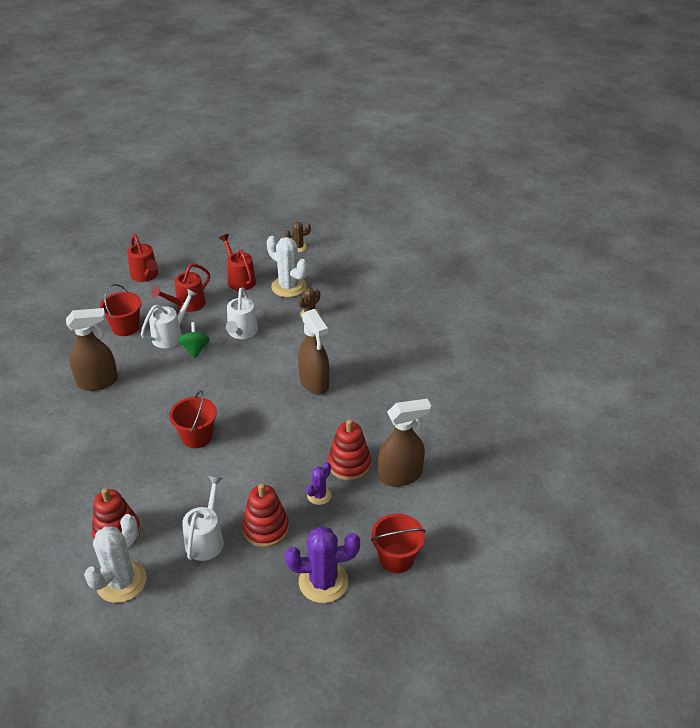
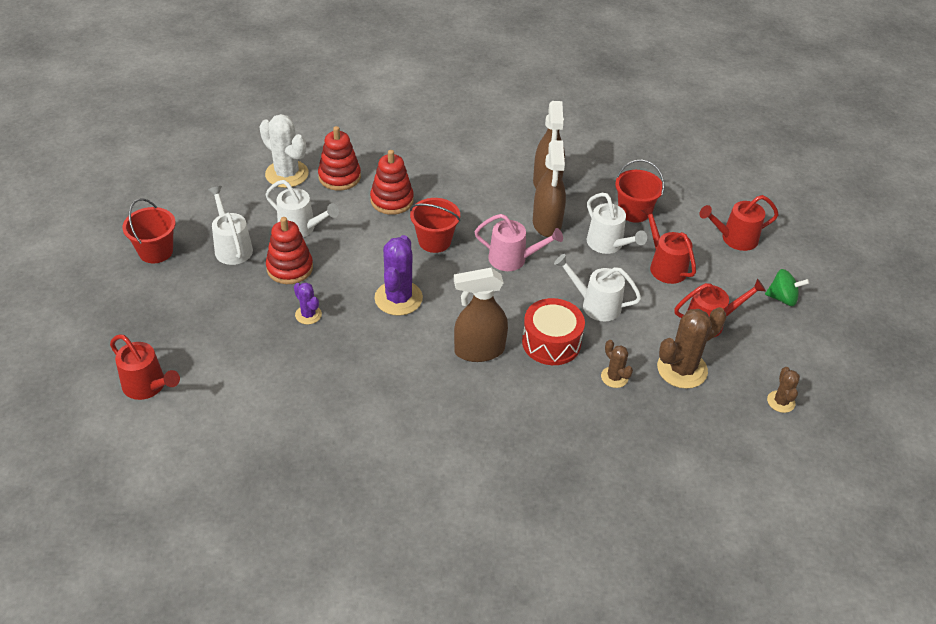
camera: 105 degrees right, 5 degrees up
green spinning top [178,322,210,358] -> green spinning top moved to [765,269,809,306]
white cactus [267,236,308,297] -> brown cactus [657,307,726,389]
purple cactus [285,526,360,603] -> purple cactus moved to [374,235,423,316]
red stacking toy [328,419,371,481] -> red stacking toy moved to [370,150,414,215]
red bucket [371,513,426,573] -> red bucket moved to [122,198,176,263]
brown spray bottle [378,399,431,487] -> brown spray bottle moved to [533,140,566,237]
none -> red watering can [110,334,180,400]
none -> white watering can [208,186,253,265]
none -> pink watering can [475,214,563,271]
none -> red drum [522,298,585,365]

